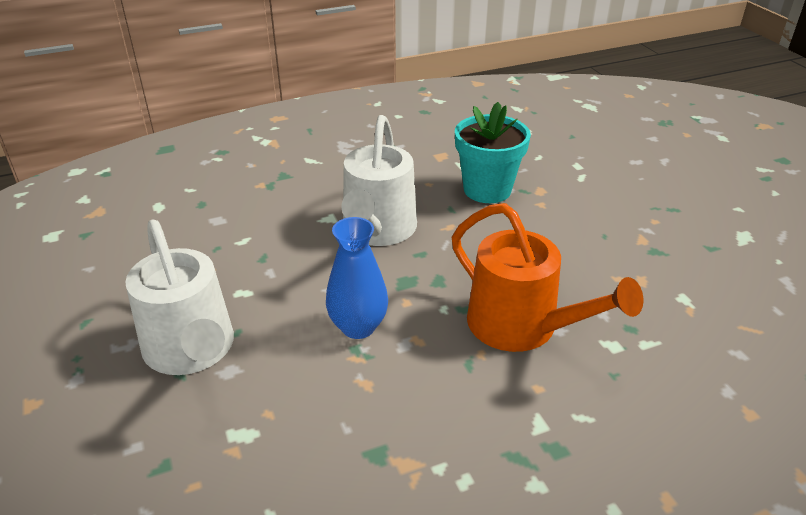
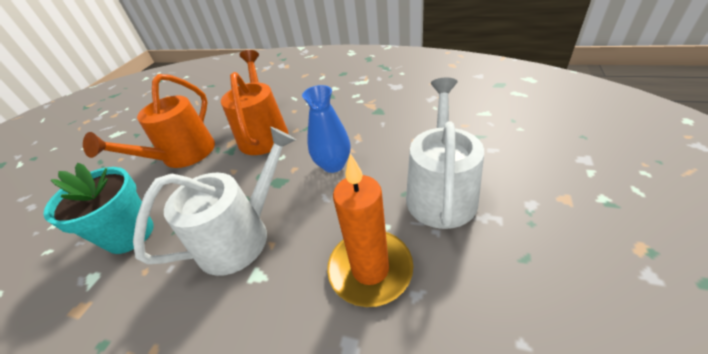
camera: 135 degrees left, 5 degrees up
none -> orange watering can [83,74,215,168]
none -> orange candle [327,153,413,307]

